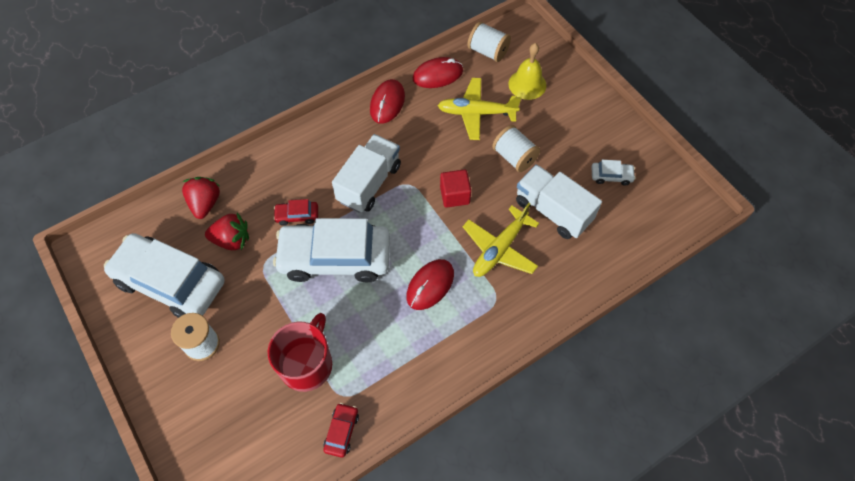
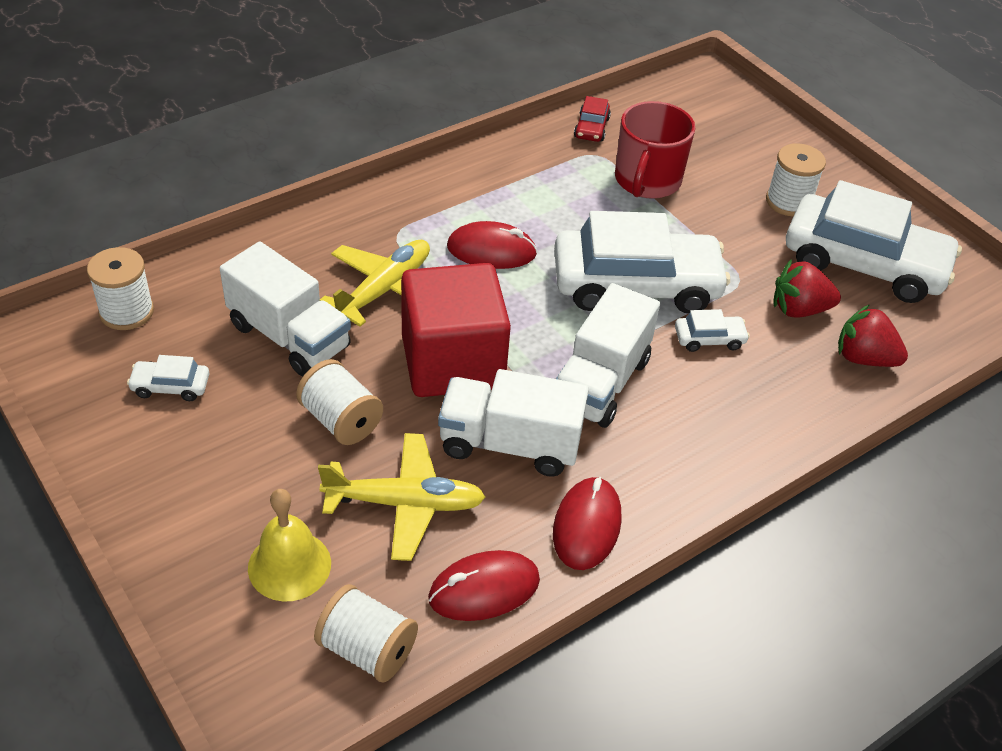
camera: 175 degrees right, 15 degrees down
red strawberry [182,177,220,219] -> red strawberry turned 120 degrees clockwise [838,305,908,367]
red car [273,199,318,226] -> white car [675,309,750,352]
red mouse [406,259,454,310] -> red mouse turned 60 degrees clockwise [447,221,537,269]
red cube [440,169,471,208] -> red cube [401,263,511,397], size x2.04
none -> white spool [87,247,154,330]
none -> white truck [438,369,589,477]

